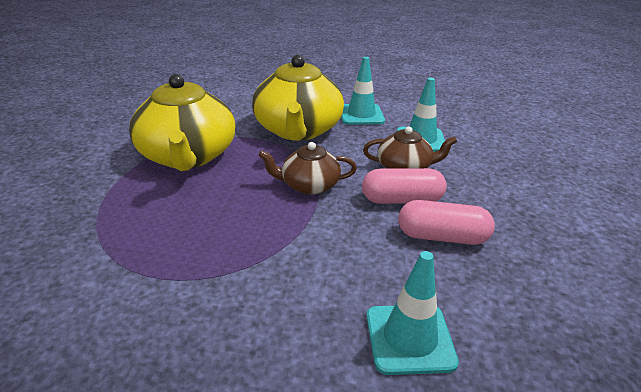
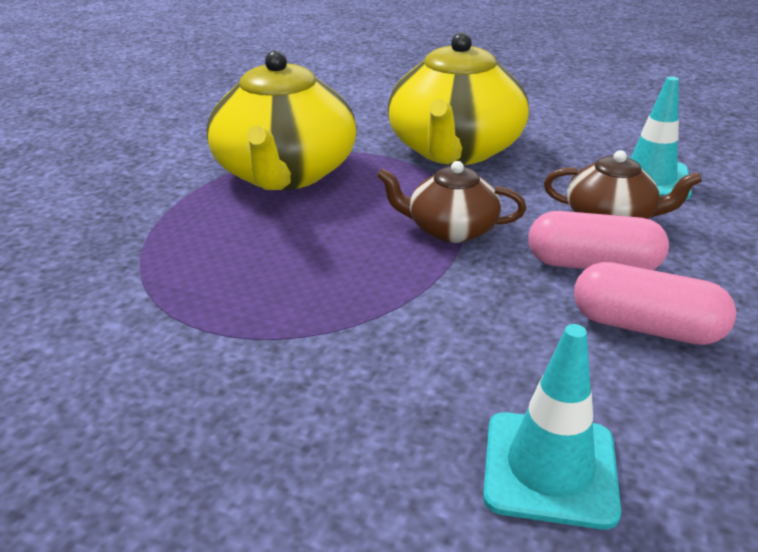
camera: 15 degrees right, 0 degrees up
turquoise traffic cone [341,57,385,125] -> none

